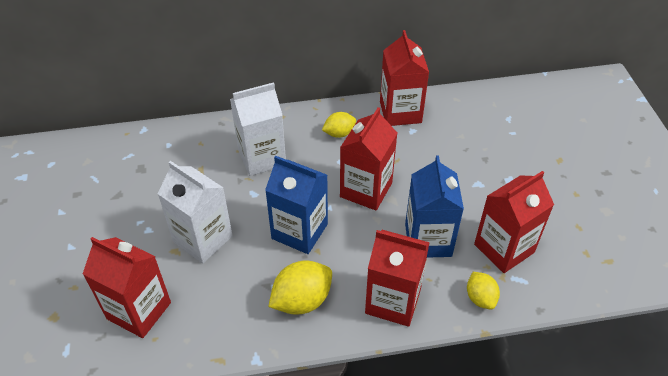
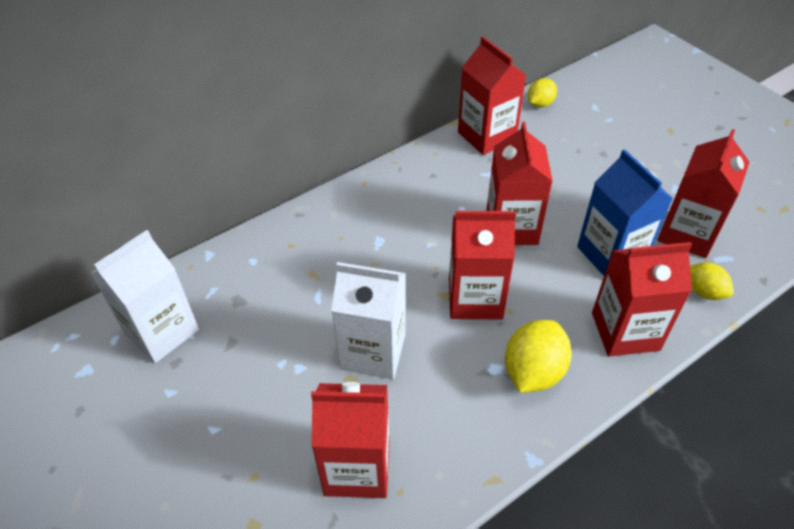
camera: 25 degrees left, 0 degrees up
white carton [230,82,286,176] -> white carton moved to [91,230,199,363]
blue carton [265,156,328,254] -> red carton [449,211,516,319]
yellow lemon [322,112,356,138] -> yellow lemon moved to [527,78,557,107]

